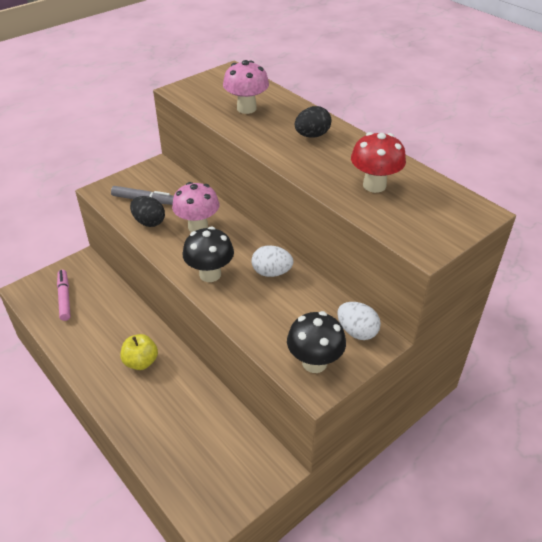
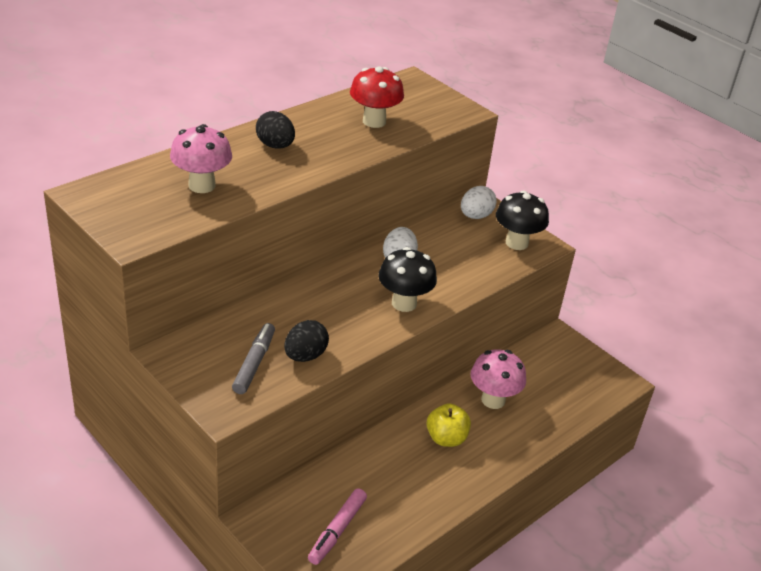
camera: 95 degrees left, 5 degrees down
pink marker [57,270,71,321] -> pink marker turned 45 degrees counterclockwise [308,488,367,565]
pink mushroom [172,182,219,232] -> pink mushroom moved to [470,349,526,409]

